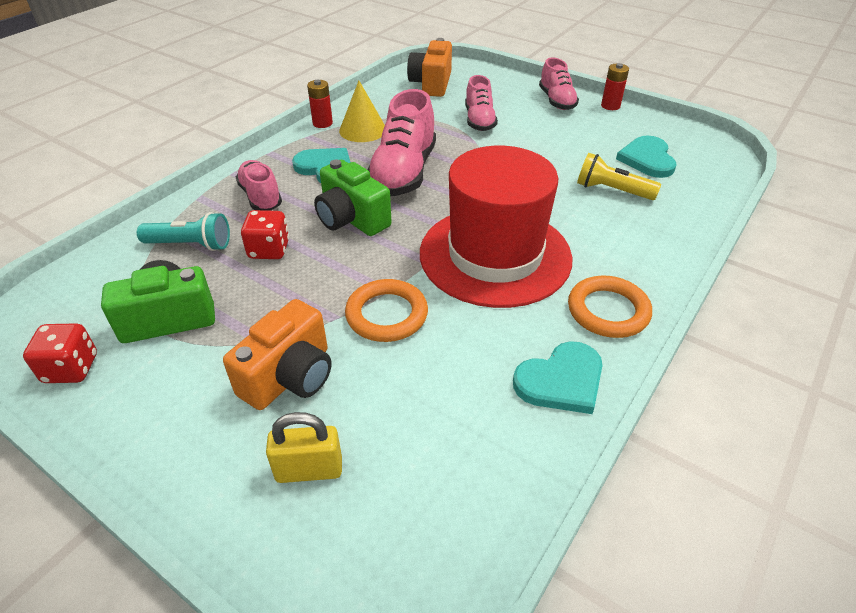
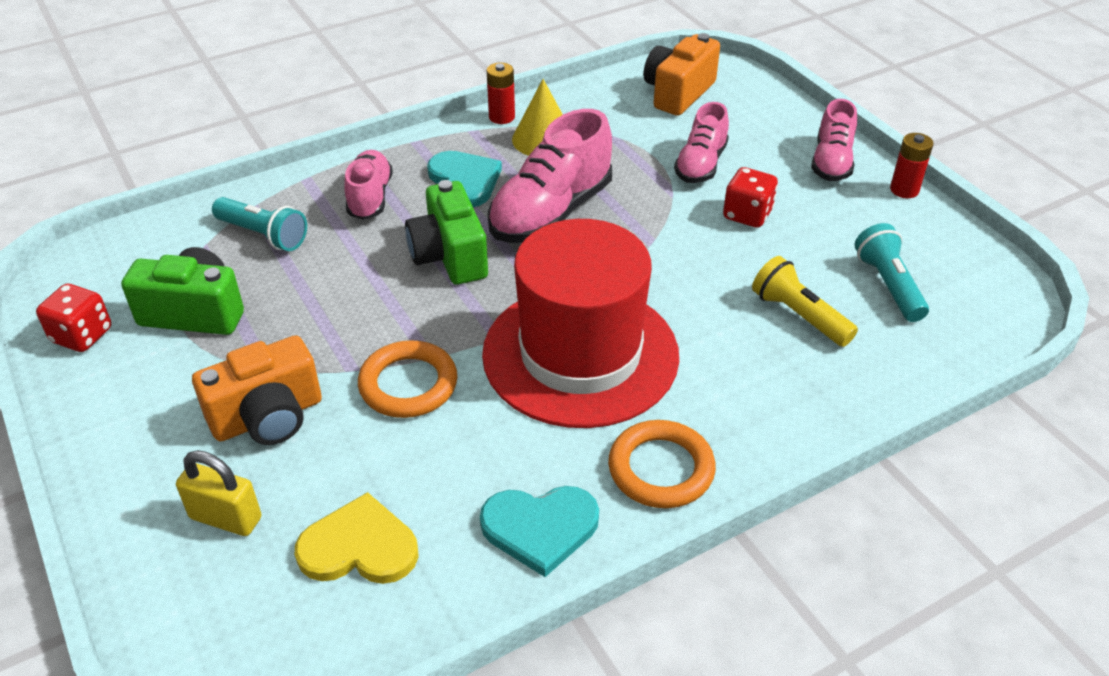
camera: 25 degrees right, 0 degrees up
red dice [241,210,289,259] -> red dice moved to [723,167,778,228]
turquoise heart [616,135,676,178] -> turquoise flashlight [855,223,929,322]
none -> yellow heart [295,492,419,584]

